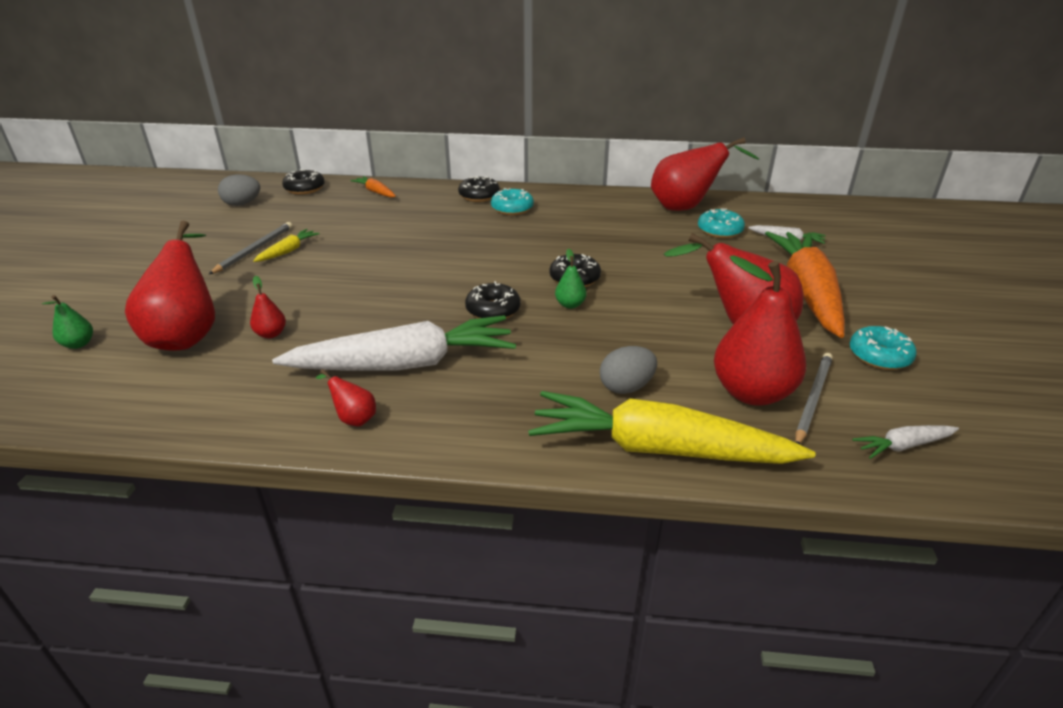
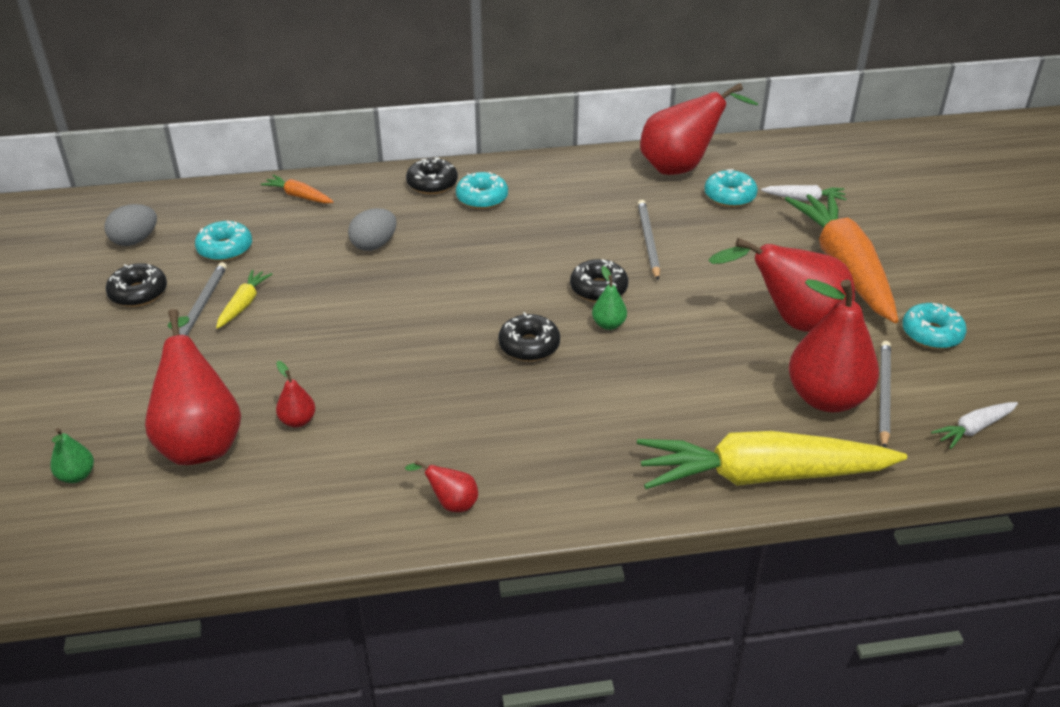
camera: 15 degrees left, 5 degrees up
white carrot [272,315,516,371] -> none
black donut [282,169,325,195] -> black donut moved to [106,263,167,307]
grey egg [600,346,657,394] -> grey egg moved to [348,208,397,251]
none -> turquoise donut [195,221,252,261]
none -> grey pencil [638,200,660,280]

